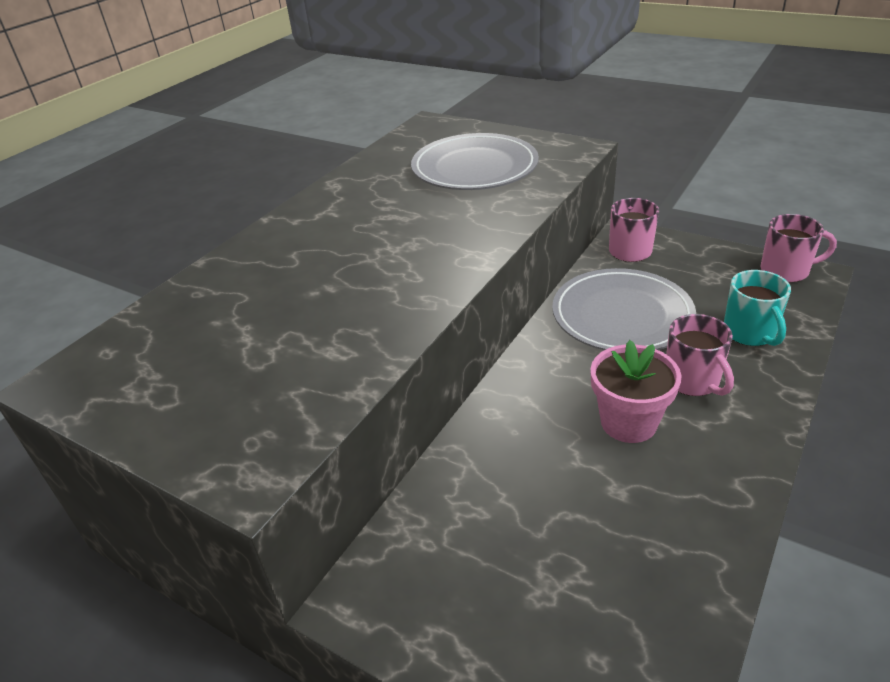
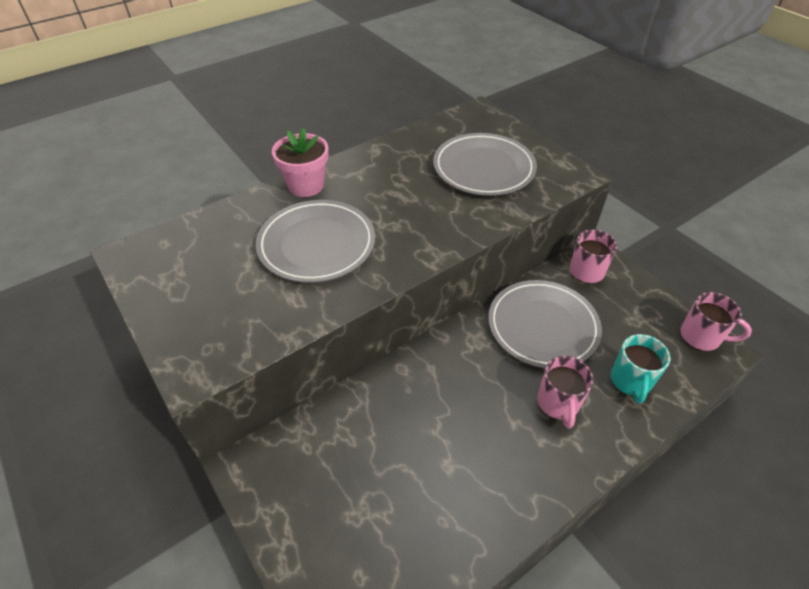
camera: 20 degrees right, 10 degrees up
pink flower pot [590,340,681,443] -> pink flower pot moved to [272,128,329,197]
none -> grey plate [256,200,375,283]

